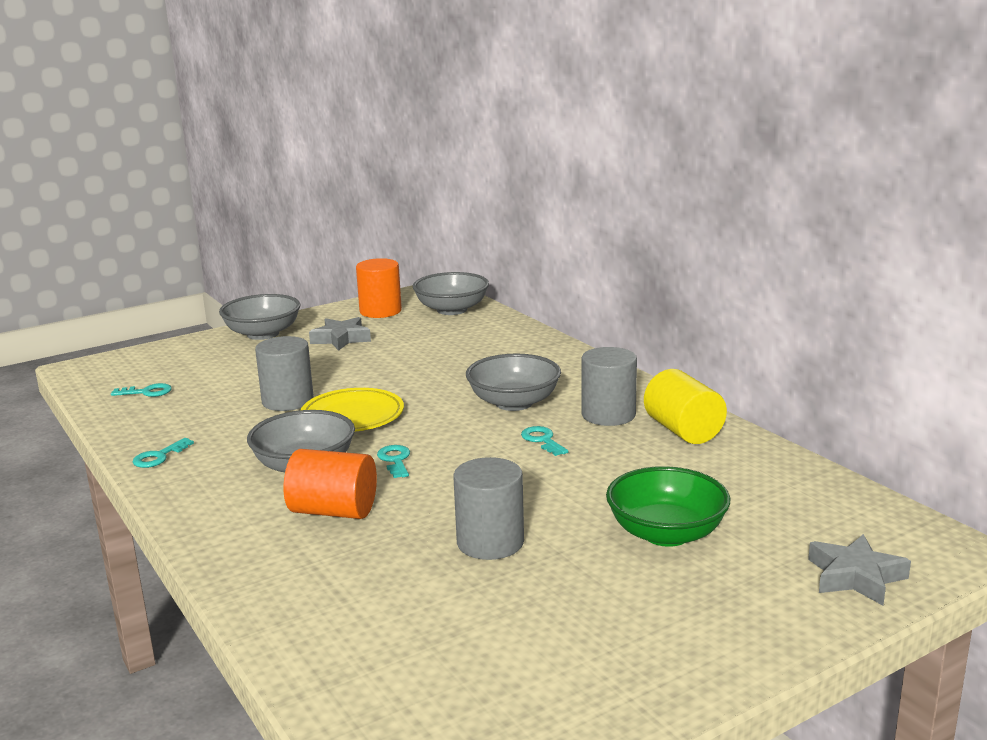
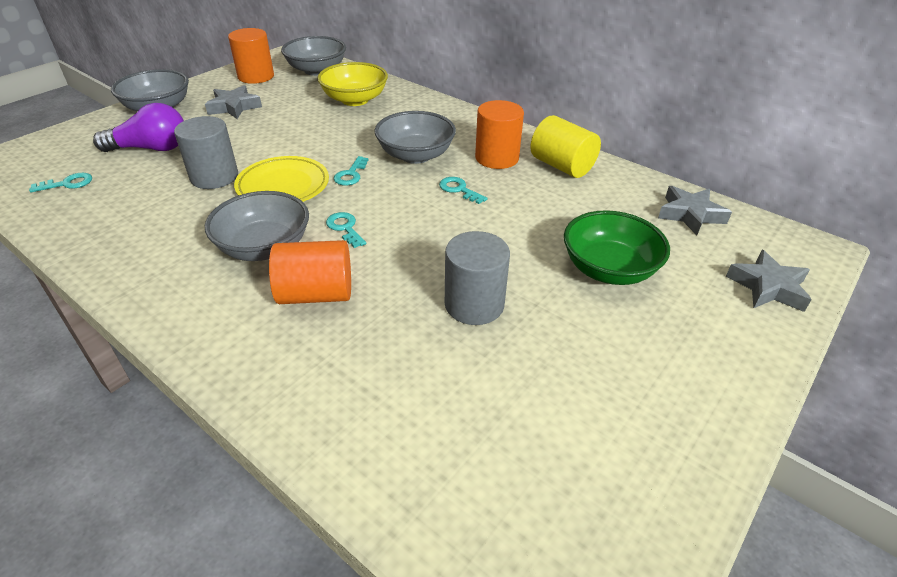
camera: 20 degrees left, 20 degrees up
turquoise key [133,438,194,468] -> turquoise key moved to [334,156,368,186]
grey cylinder [582,347,637,426] -> orange cylinder [475,100,524,169]
none -> purple light bulb [93,103,184,152]
none -> yellow bowl [317,62,388,106]
none -> grey star [658,186,732,235]

